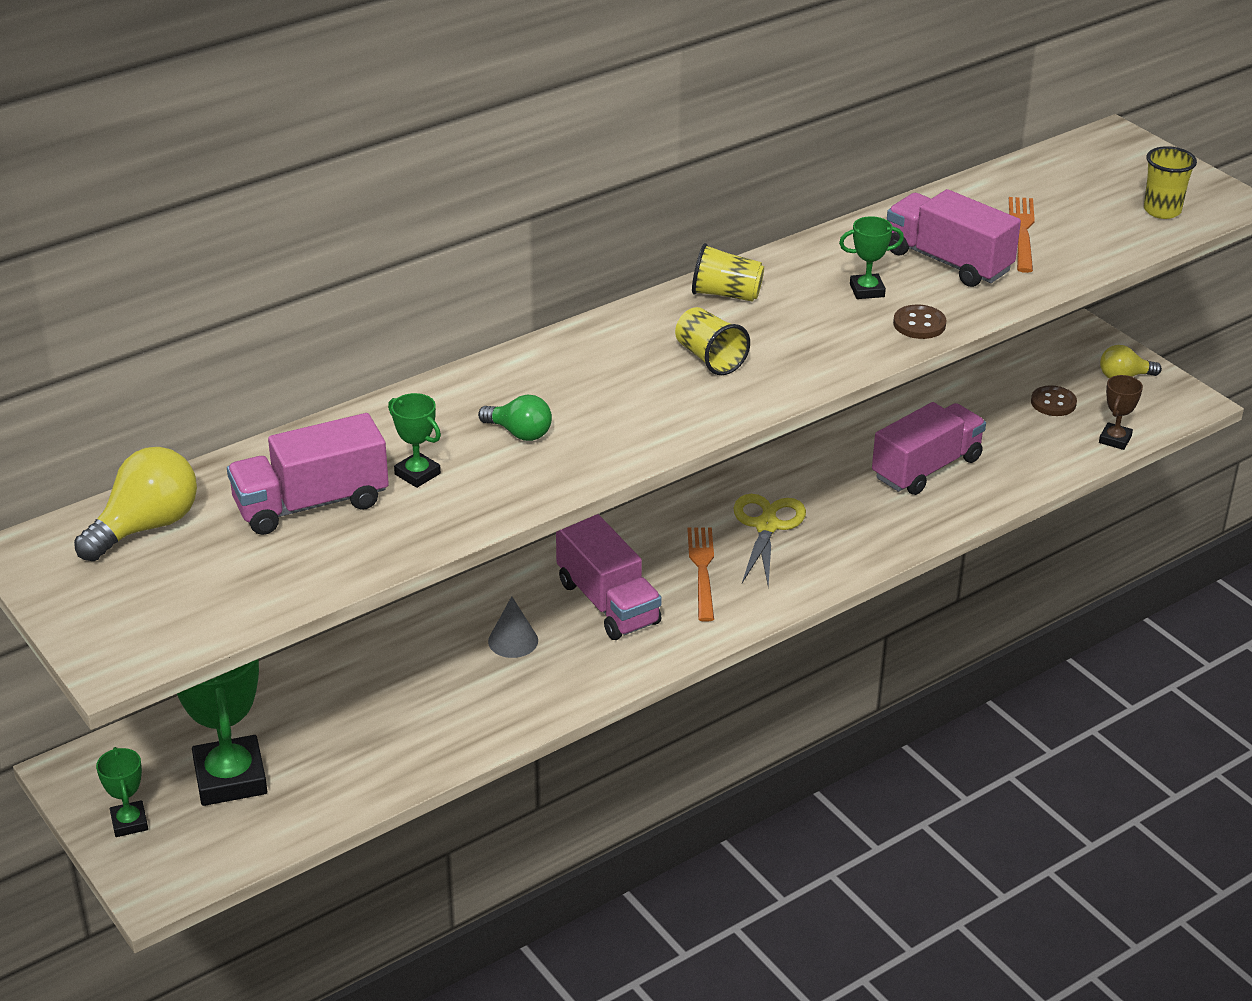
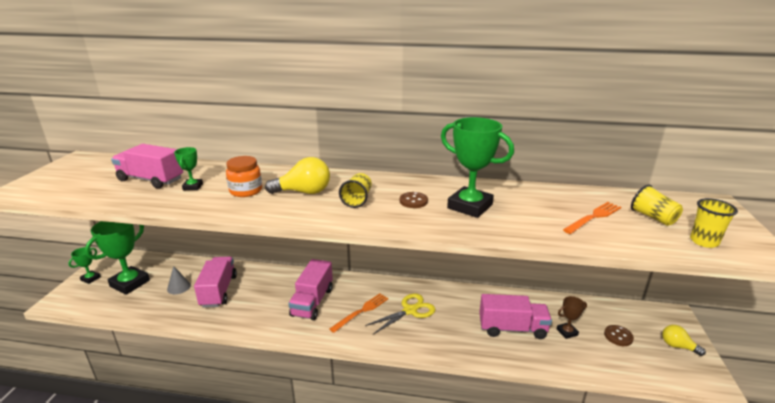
camera: 45 degrees right, 10 degrees down
yellow light bulb [74,447,197,561] -> yellow light bulb moved to [265,157,330,194]
green light bulb [478,395,552,441] -> orange jar [226,156,262,197]
grey cone [488,596,538,658] -> grey cone moved to [167,266,191,294]
yellow cup [692,243,764,302] -> yellow cup moved to [631,185,683,226]
green trophy [839,216,904,299] -> green trophy [441,117,514,218], size x2.04
pink truck [887,189,1021,287] -> pink truck moved to [194,257,237,308]
brown button [893,305,946,339] -> brown button moved to [400,192,428,208]
brown trophy [1099,375,1143,450] -> brown trophy moved to [557,296,587,339]

